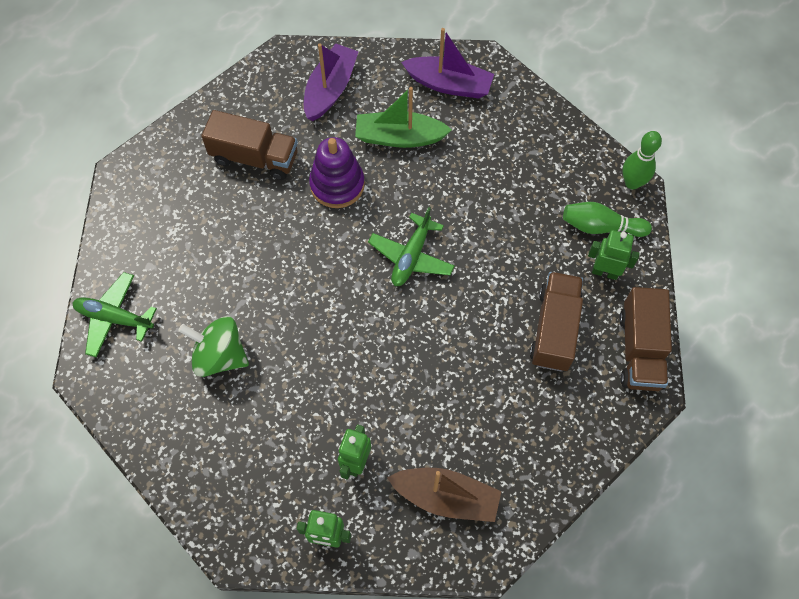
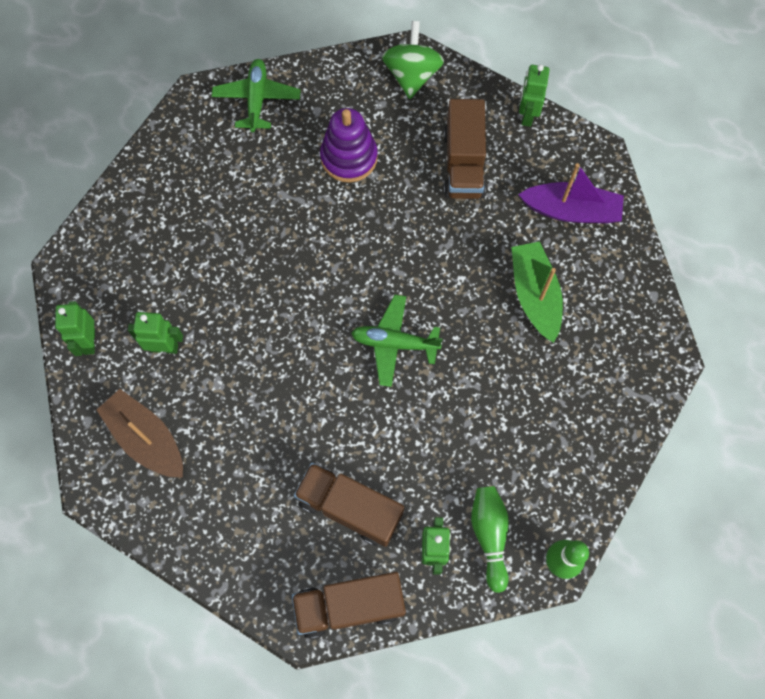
camera: 75 degrees right, 5 degrees up
green spinning top [178,316,249,377] -> green spinning top moved to [382,21,444,99]
purple stacking toy [309,137,365,208] -> purple stacking toy moved to [320,108,378,183]
brown boat [387,468,501,522] -> brown boat turned 135 degrees clockwise [97,389,183,478]
purple boat [401,28,494,99] -> none
brown truck [530,272,583,371] -> brown truck turned 150 degrees counterclockwise [294,463,404,547]
none -> green robot [519,64,549,127]

